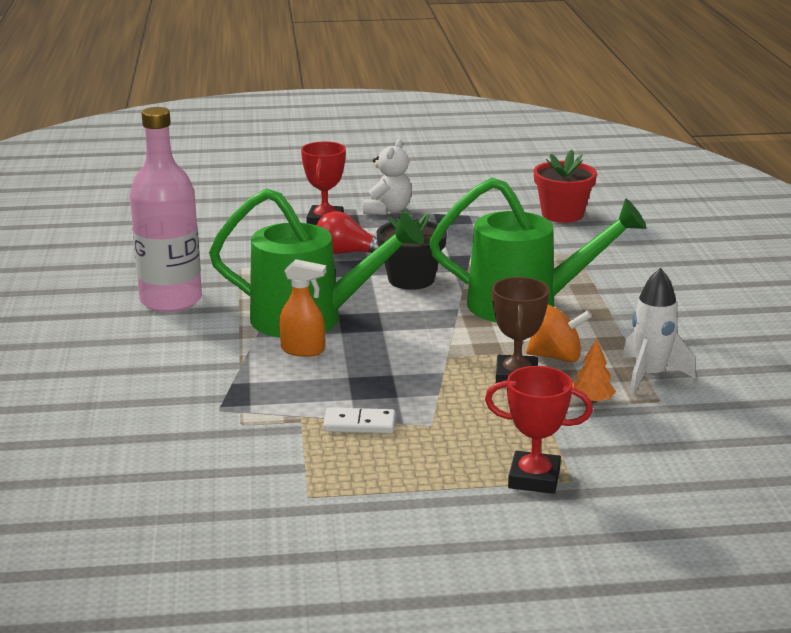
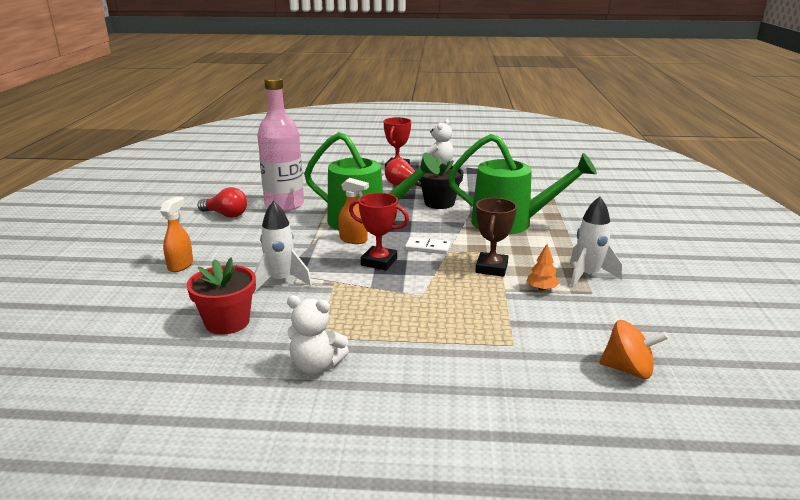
camera: 10 degrees right, 0 degrees up
white domino [323,407,395,433] -> white domino moved to [405,237,451,254]
red trophy [485,366,593,494] -> red trophy moved to [349,193,409,270]
orange spinning top [526,305,592,362] -> orange spinning top moved to [599,320,668,379]
red flower pot [534,150,597,223] -> red flower pot moved to [186,257,256,335]
none -> orange spray bottle [160,197,193,272]
none -> red light bulb [198,187,247,218]
none -> white rocket [254,201,312,293]
none -> white teddy bear [287,295,349,374]

